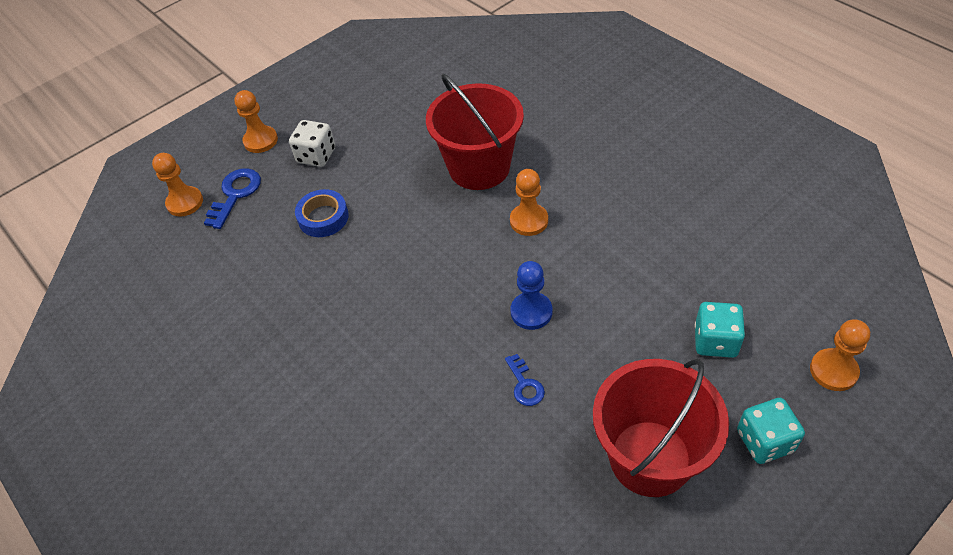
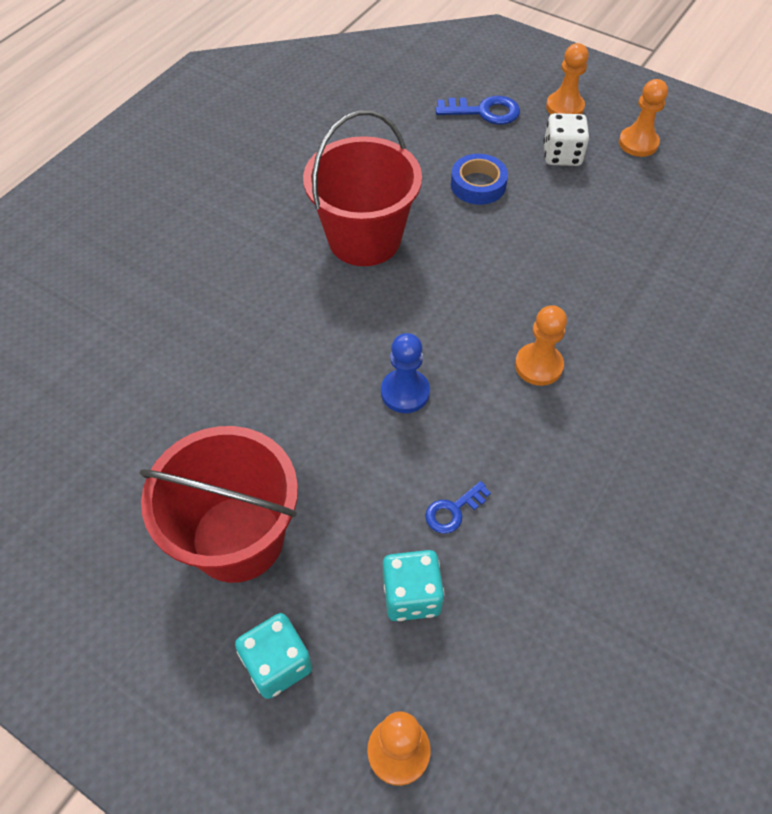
camera: 70 degrees right, 5 degrees up
orange pawn [152,153,203,217] -> orange pawn moved to [619,79,668,157]
red bucket [426,74,524,190] -> red bucket moved to [303,110,422,266]
blue key [505,354,545,406] -> blue key moved to [425,481,491,533]

